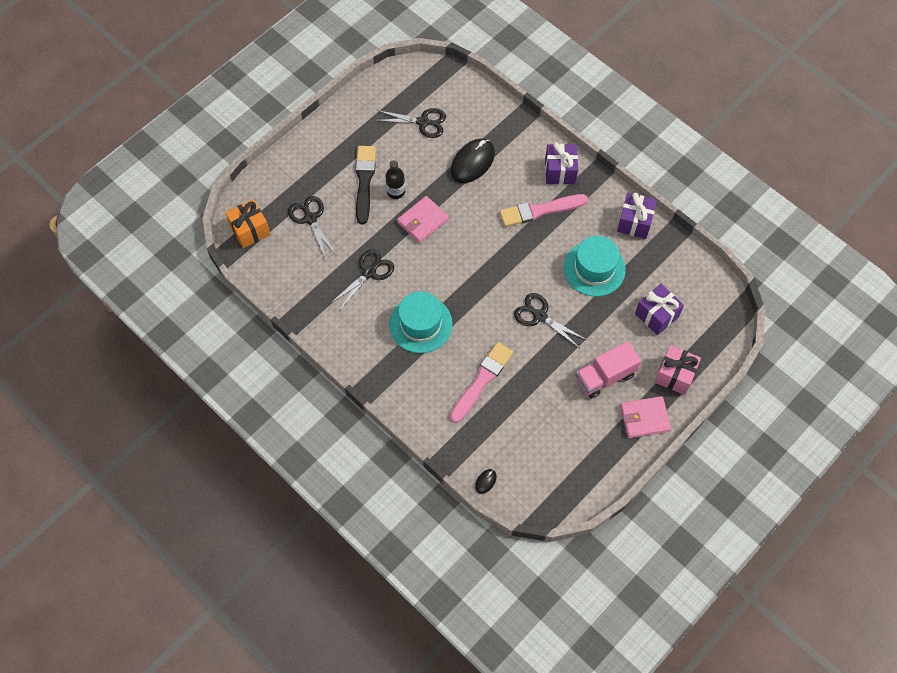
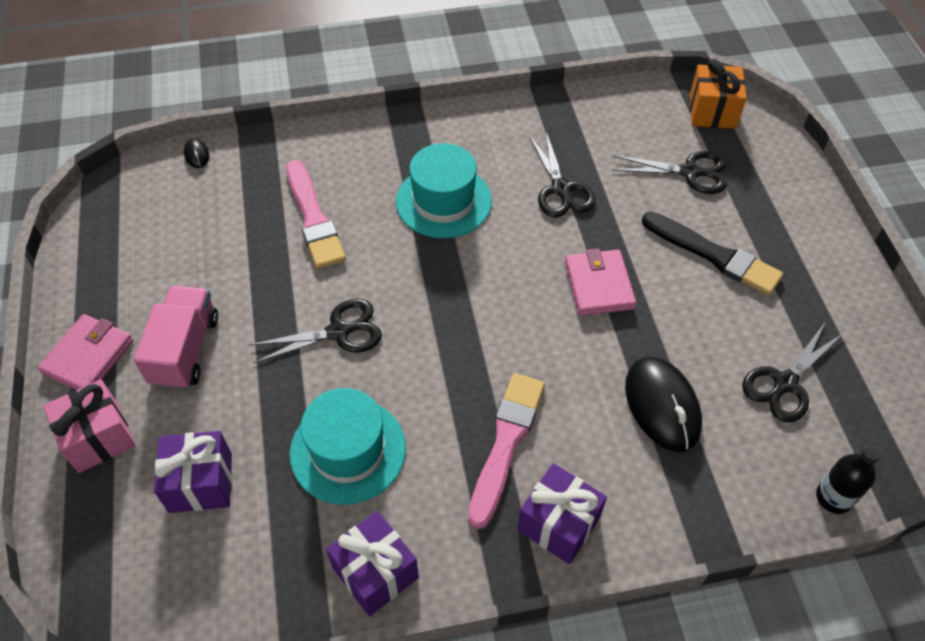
camera: 125 degrees right, 10 degrees down
black bottle [385,160,405,199] -> black bottle moved to [816,445,881,514]

